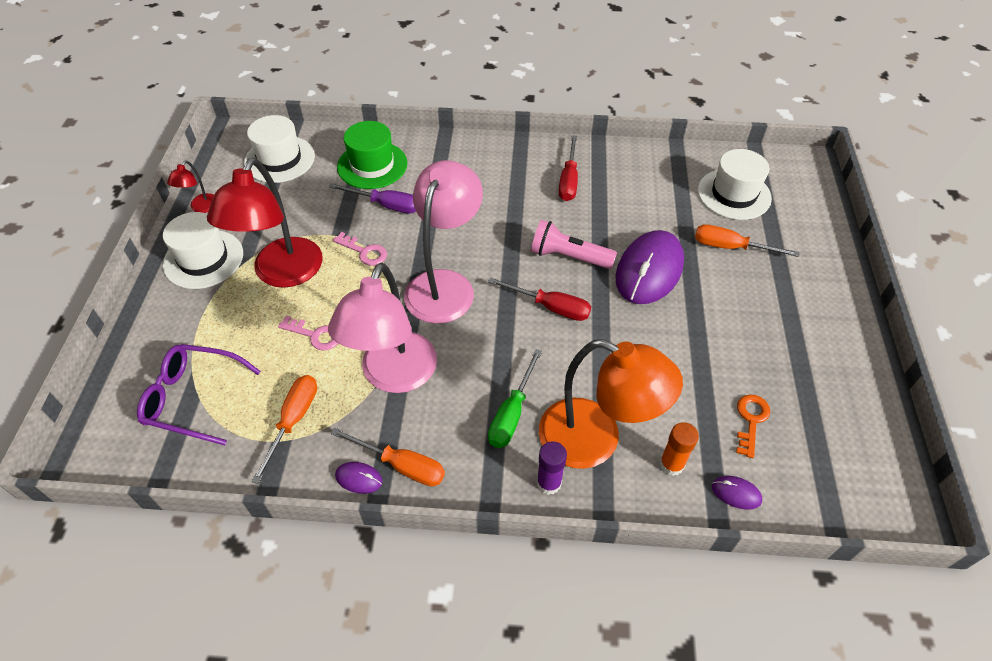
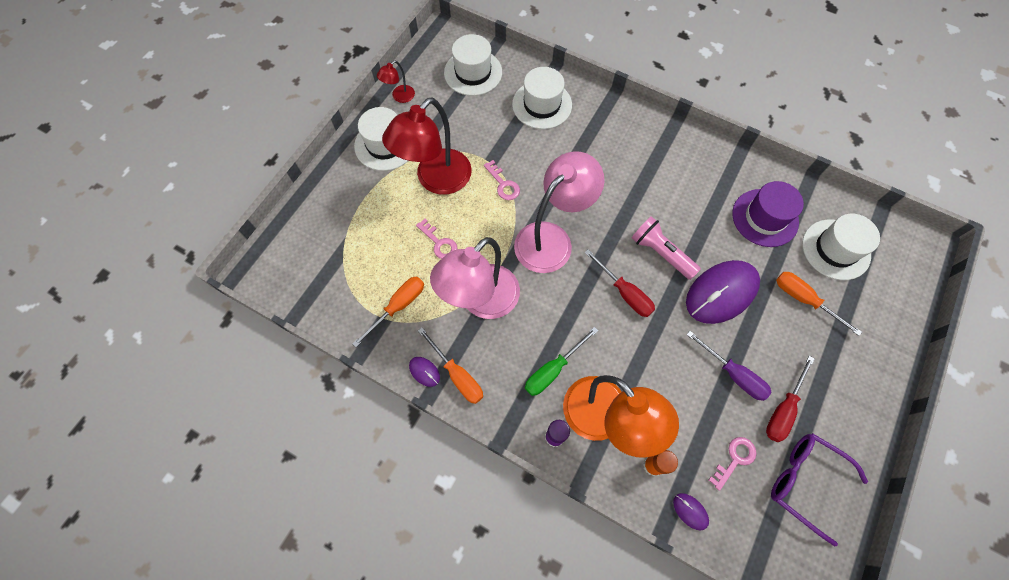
camera: 25 degrees right, 15 degrees up
purple glasses [137,344,261,445] -> purple glasses moved to [771,433,868,546]
purple screwdriver [329,183,416,213] -> purple screwdriver moved to [686,331,771,401]
green hat [337,121,408,189] -> white hat [512,67,572,129]
red screwdriver [559,135,578,201] -> red screwdriver moved to [766,356,815,442]
orange key [736,394,770,458] -> pink key [709,437,757,491]
none -> purple hat [732,181,804,247]

